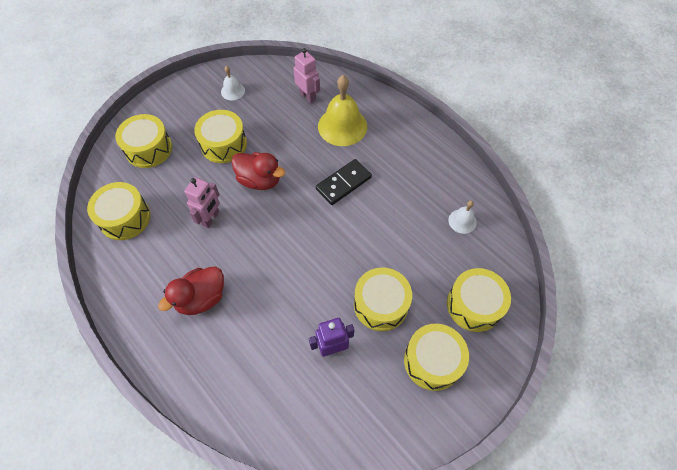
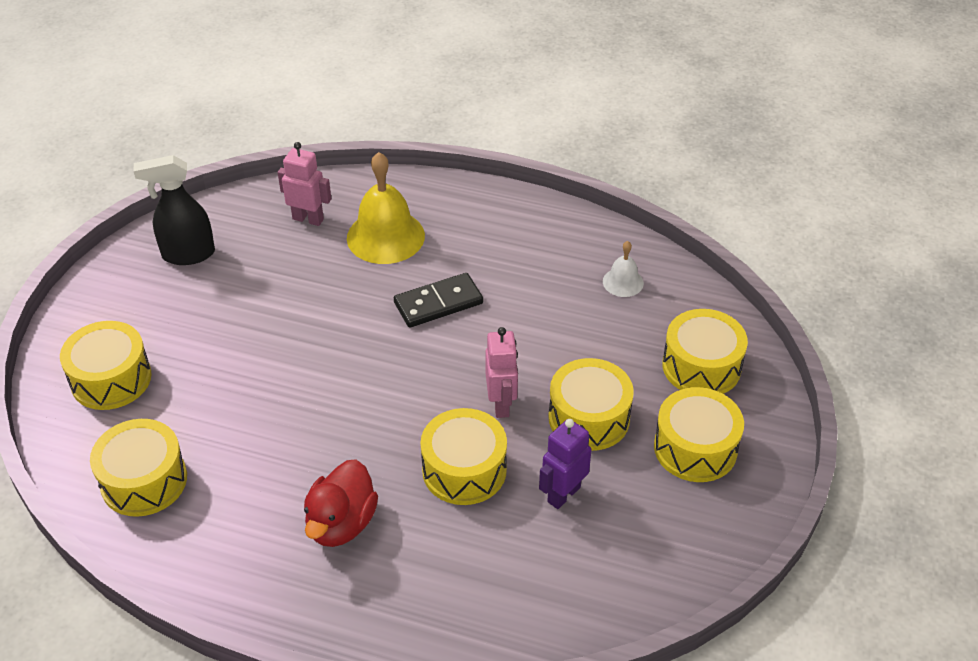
camera: 30 degrees left, 15 degrees down
pink robot [184,177,220,228] -> pink robot moved to [485,327,518,418]
yellow drum [194,110,247,163] -> yellow drum moved to [420,408,507,505]
white bell [221,66,245,100] -> black spray bottle [134,155,215,265]
red duck [231,152,285,190] -> none
black domino [316,159,372,205] -> black domino turned 45 degrees clockwise [394,273,483,328]

